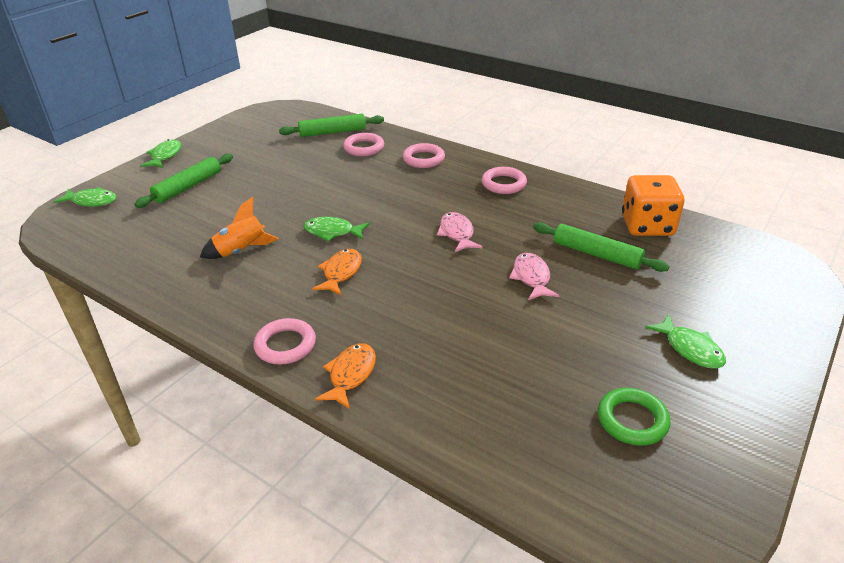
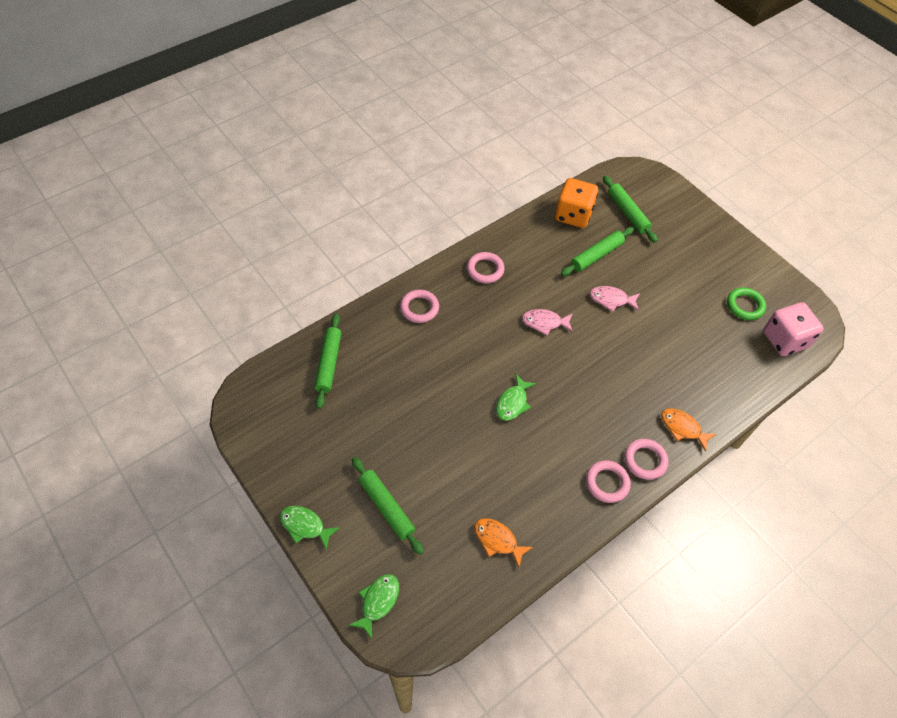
camera: 75 degrees left, 20 degrees up
orange rocket [200,197,279,259] -> none
orange fish [312,249,362,295] -> orange fish moved to [474,518,533,567]
pink ring [343,133,384,156] -> pink ring moved to [586,461,631,503]
green fish [645,314,726,369] -> none
none -> green rolling pin [603,176,658,243]
none -> pink dice [763,302,824,356]

